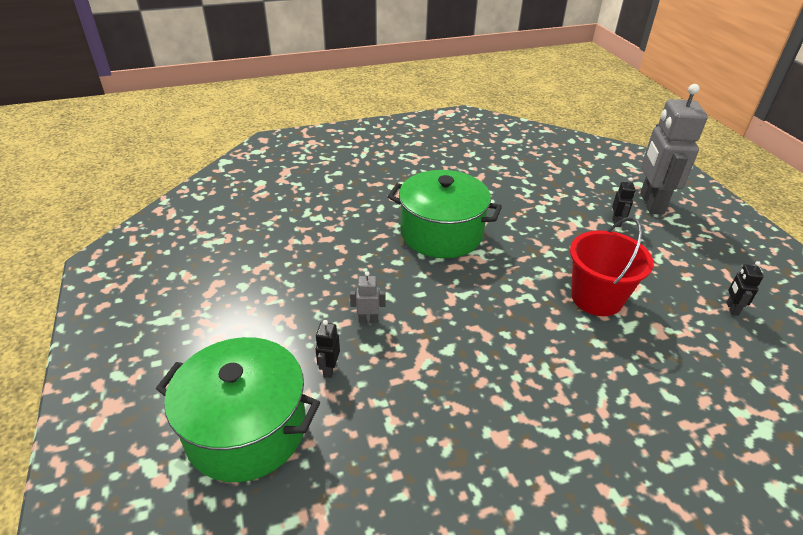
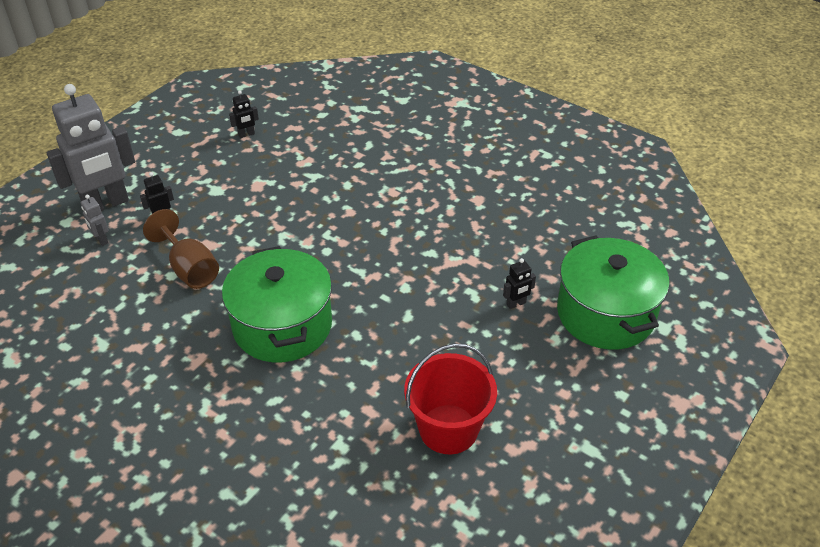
camera: 125 degrees left, 5 degrees up
grey robot [350,271,385,323] -> grey robot moved to [81,195,109,246]
red bucket [570,217,654,316] -> red bucket moved to [404,343,497,454]
none -> brown goblet [143,209,219,289]

